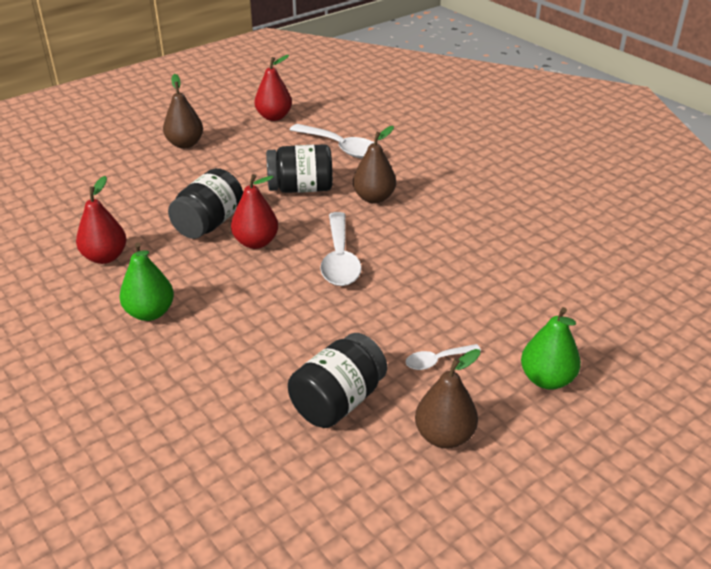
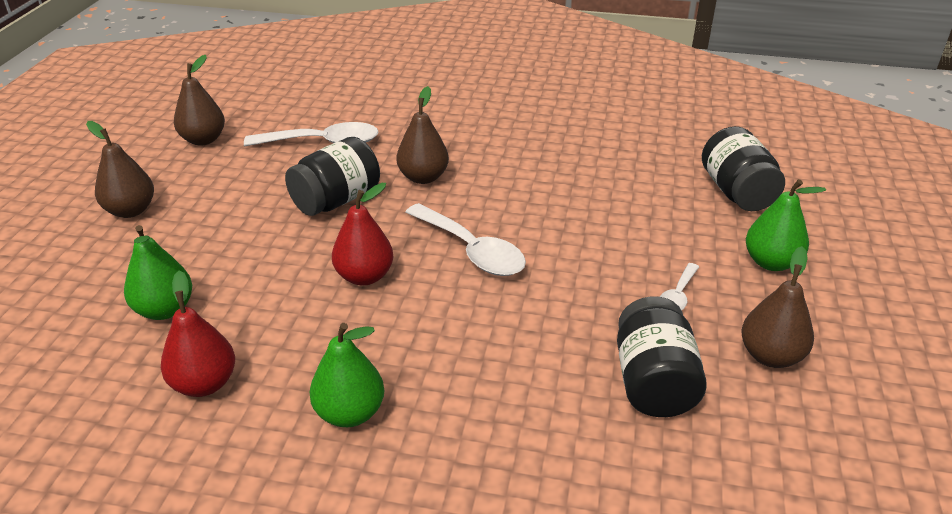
camera: 40 degrees left, 0 degrees up
black jar [168,168,243,239] -> black jar moved to [702,126,785,211]
red pear [254,55,292,121] -> brown pear [174,55,225,146]
none -> green pear [124,225,192,320]

